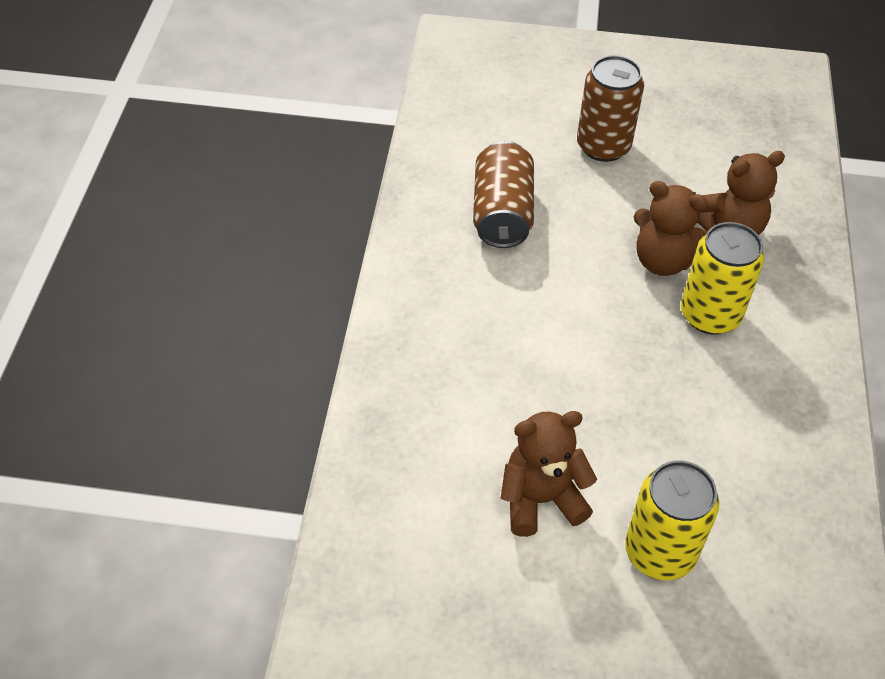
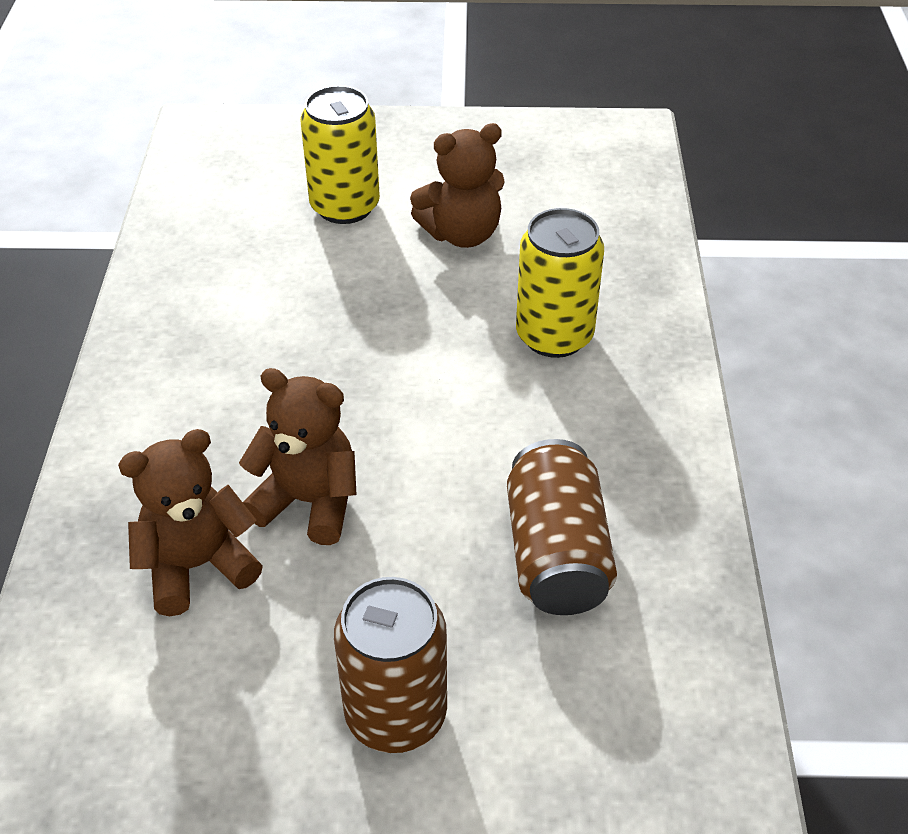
camera: 175 degrees right, 5 degrees down
yellow can [681,222,764,335] -> yellow can moved to [516,208,604,358]

